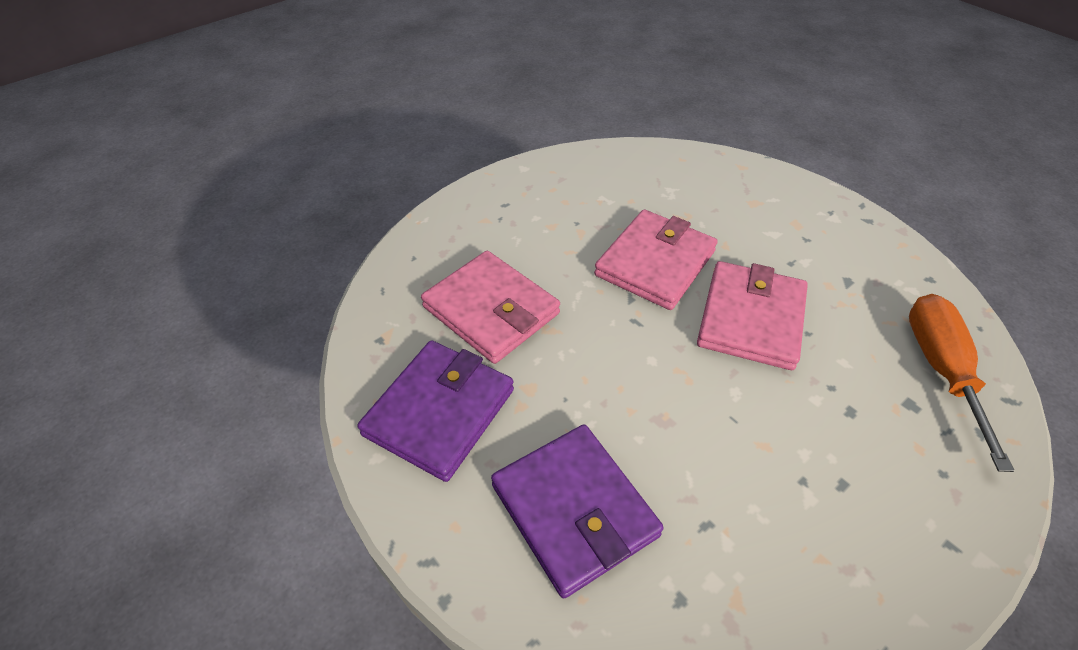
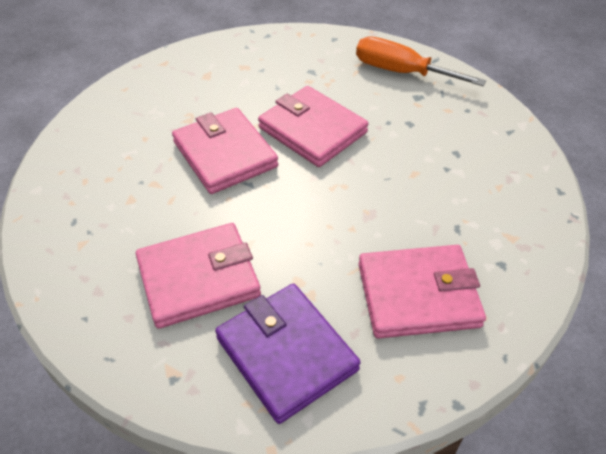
camera: 65 degrees left, 0 degrees up
purple wallet [491,424,664,598] -> pink wallet [358,245,486,339]

